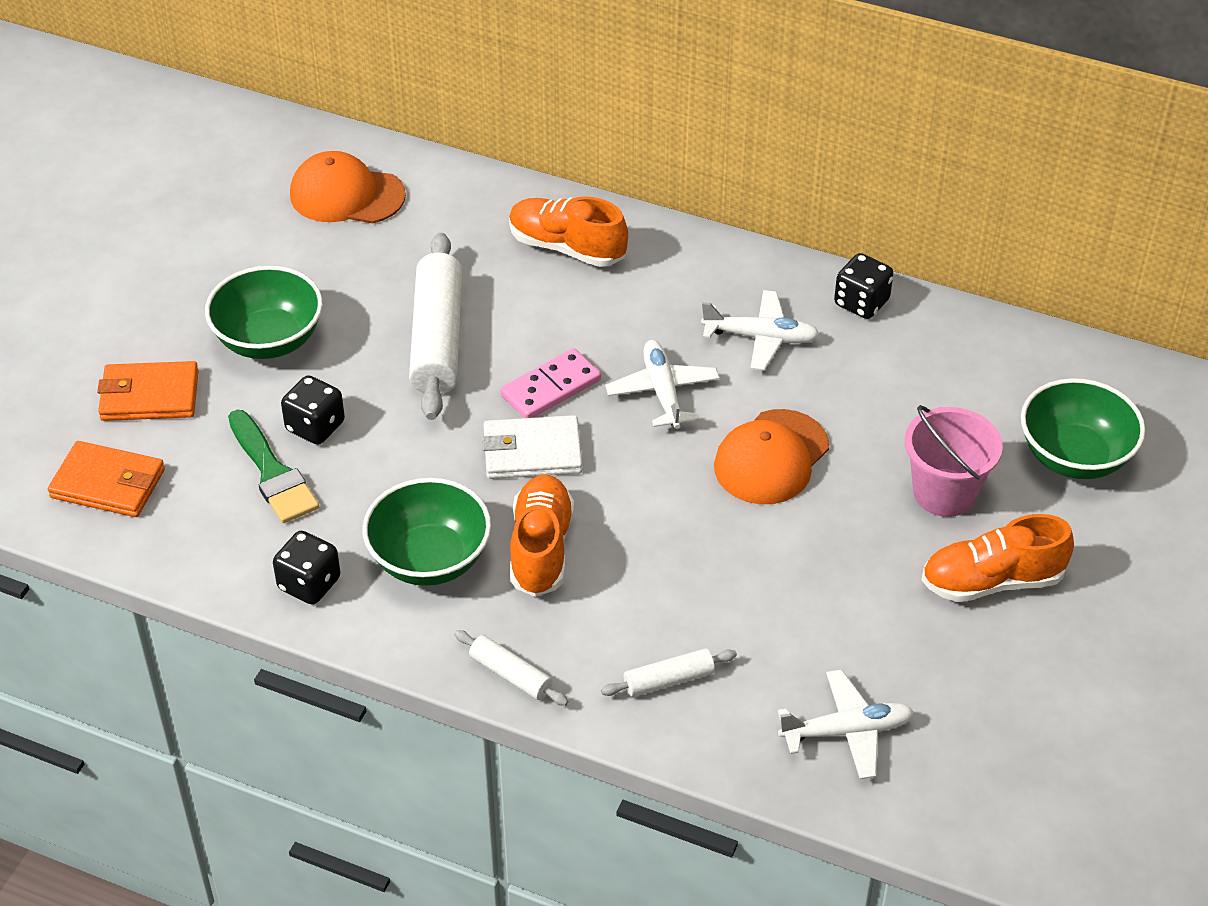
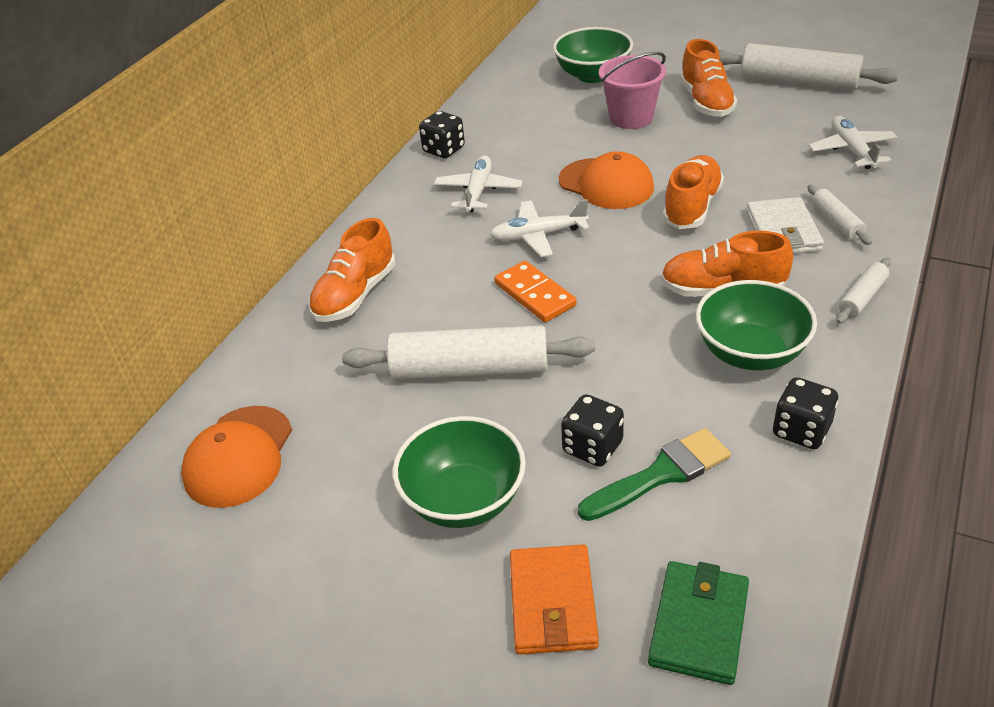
camera: 85 degrees left, 5 degrees down
orange wallet [48,441,165,517] -> green wallet [648,561,749,685]
white wallet [482,415,583,479] -> white wallet moved to [746,197,824,254]
pink domino [500,348,601,418] -> orange domino [494,261,577,322]
none -> orange shoe [662,155,724,229]
none -> white rolling pin [719,43,898,90]

